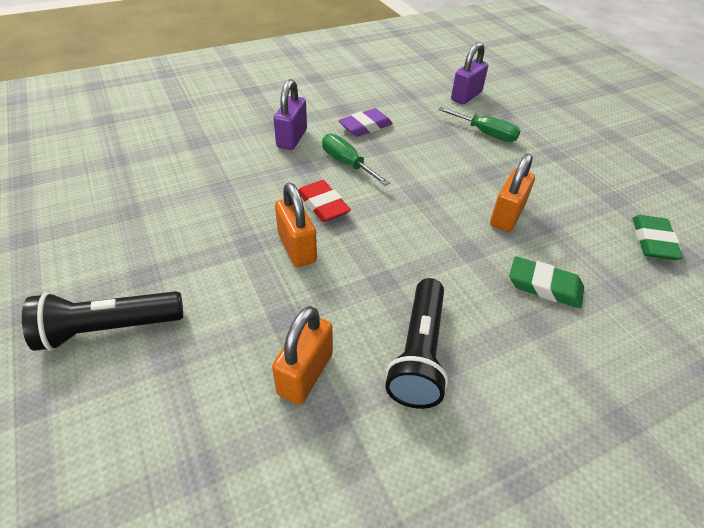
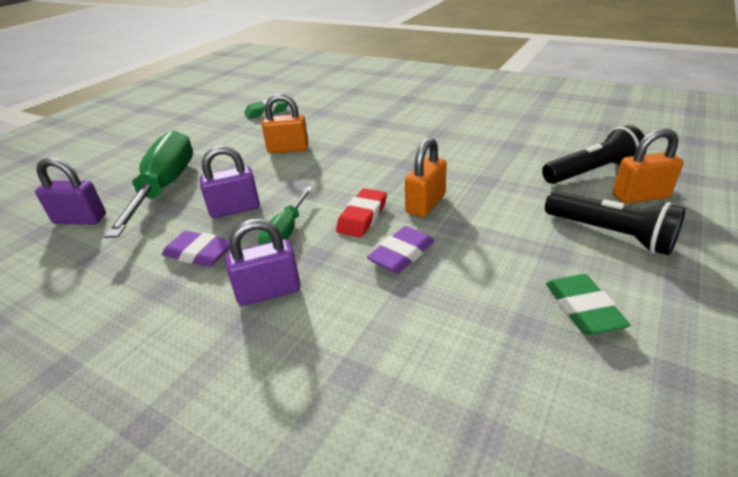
camera: 120 degrees left, 10 degrees down
orange padlock [272,306,333,405] -> orange padlock moved to [613,128,684,204]
black flashlight [385,278,448,409] -> black flashlight moved to [542,125,647,184]
green screwdriver [438,107,521,142] -> green screwdriver [104,130,193,238], size x1.88
green eraser [509,256,584,308] -> green eraser moved to [546,274,630,335]
none -> purple padlock [200,146,260,218]
none -> purple eraser [367,226,434,273]

